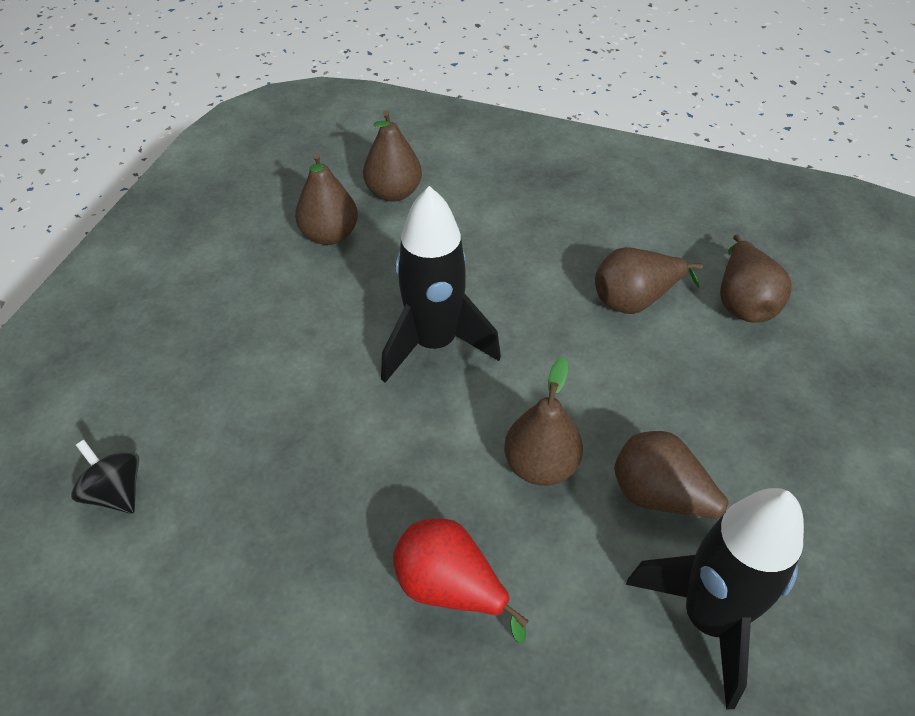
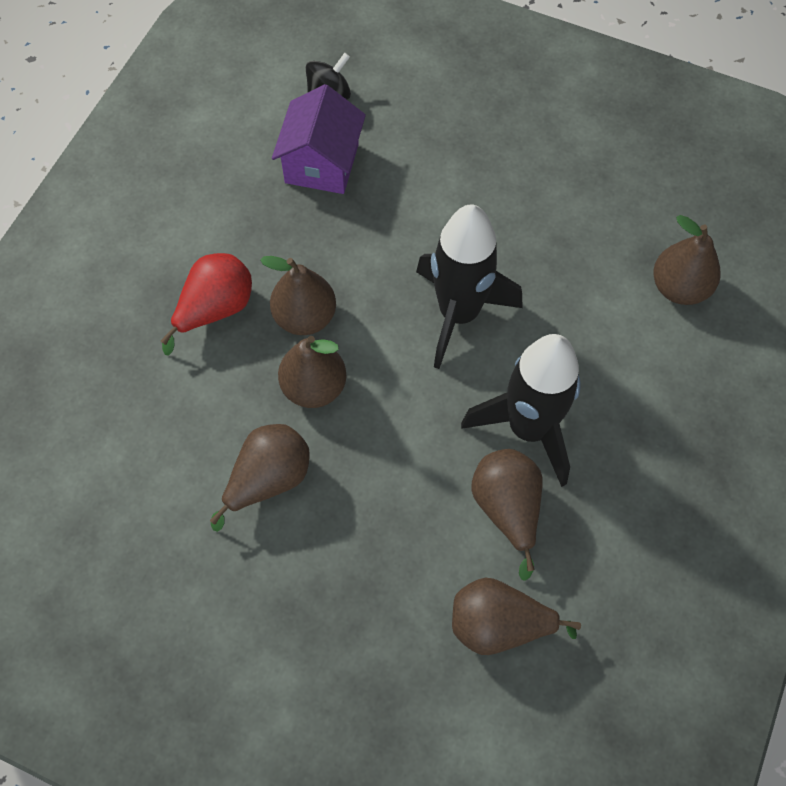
camera: 95 degrees right, 15 degrees up
brown pear [295,153,358,245] -> brown pear moved to [260,256,336,335]
black rocket [626,488,804,710] -> black rocket moved to [461,334,581,487]
none -> purple house [272,84,366,194]

